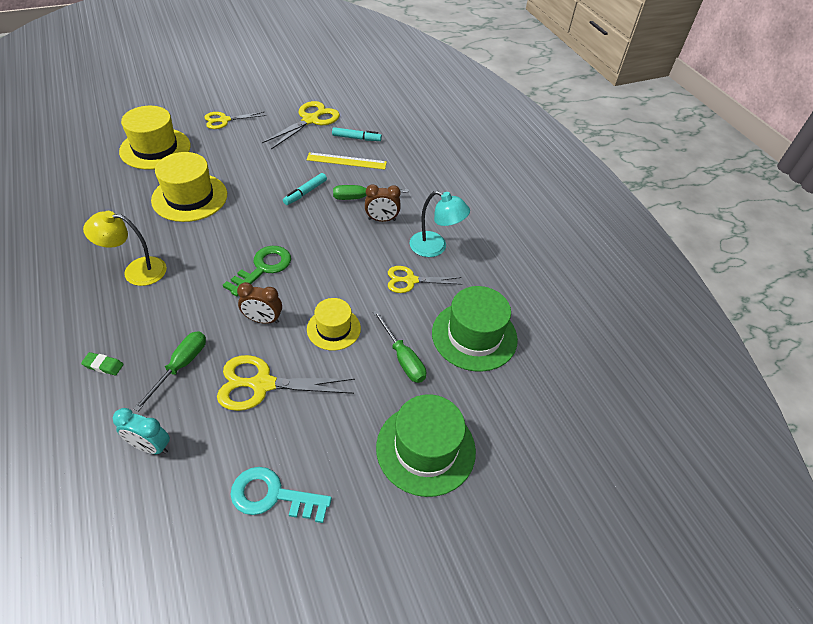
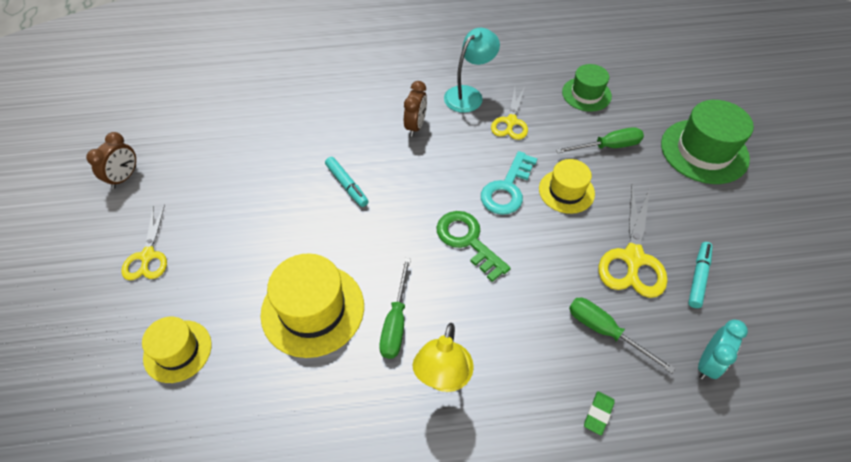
camera: 70 degrees left, 5 degrees up
yellow hat [119,106,191,170] -> yellow hat [142,317,212,383], size x0.62
turquoise key [230,467,332,523] -> turquoise key moved to [481,151,538,215]
brown clock [237,282,282,324] -> brown clock moved to [86,132,136,189]
yellow scissors [262,101,340,149] -> none
yellow ruler [307,152,387,170] -> none
turquoise marker [332,127,382,141] -> turquoise marker moved to [688,242,713,308]
green screwdriver [333,185,409,200] -> green screwdriver moved to [379,258,411,359]
green hat [432,286,518,372] -> green hat [562,64,612,112], size x0.62

